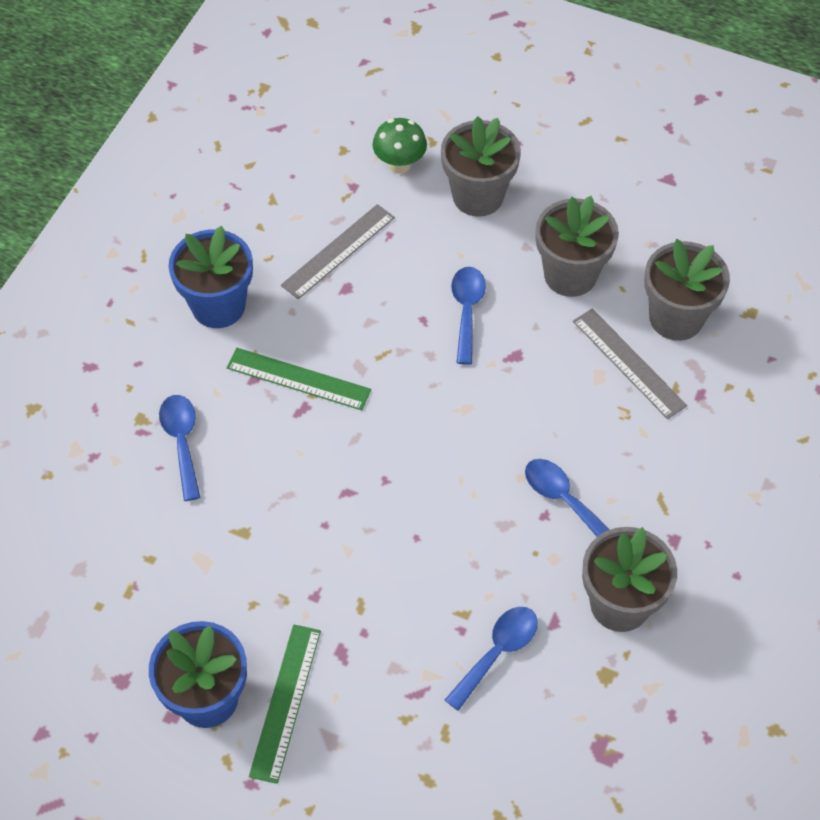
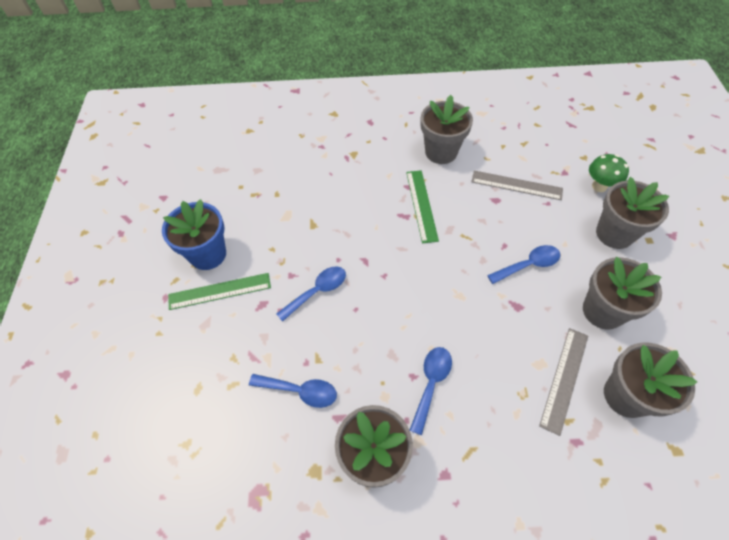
camera: 65 degrees right, 0 degrees up
blue spoon [159,395,201,501] -> blue spoon moved to [276,266,346,322]
blue flower pot [168,226,253,328] -> grey flower pot [421,95,473,164]

